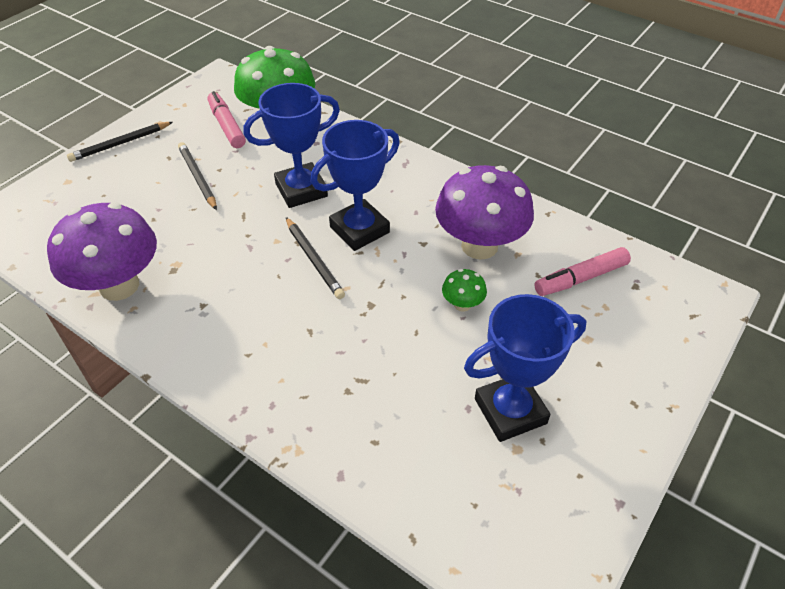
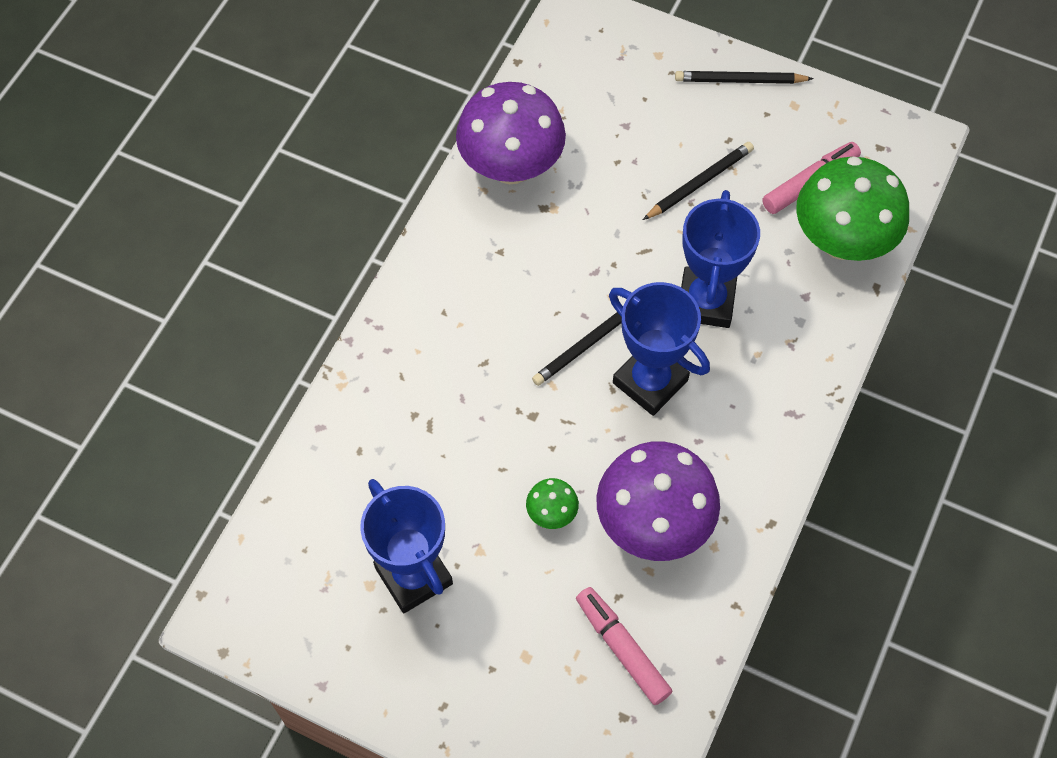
camera: 80 degrees right, 15 degrees up
black pencil [67,122,173,162] -> black pencil turned 45 degrees counterclockwise [675,71,814,84]
blue trophy [244,83,340,208] -> blue trophy turned 45 degrees clockwise [681,190,760,328]

